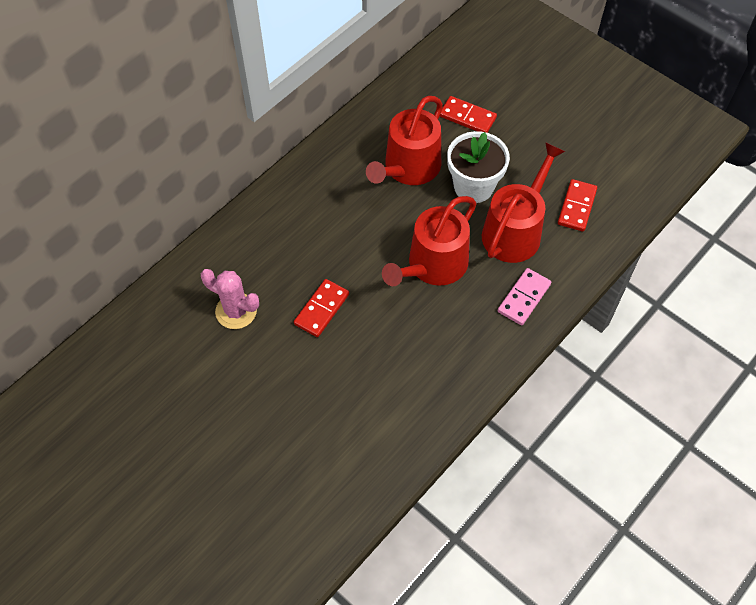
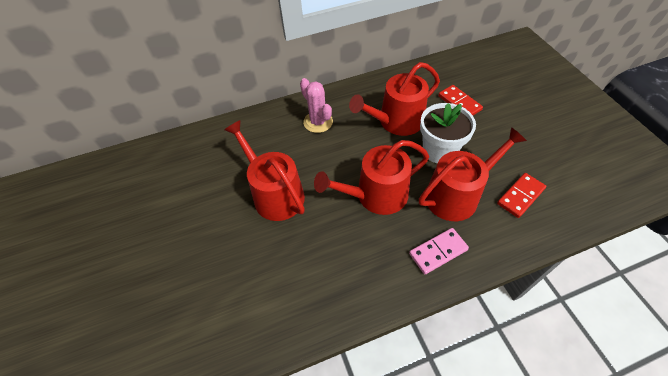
camera: 30 degrees right, 5 degrees down
pink cactus [201,269,259,329] -> pink cactus moved to [300,78,333,133]
red domino [294,279,349,337] -> red watering can [224,120,305,221]

